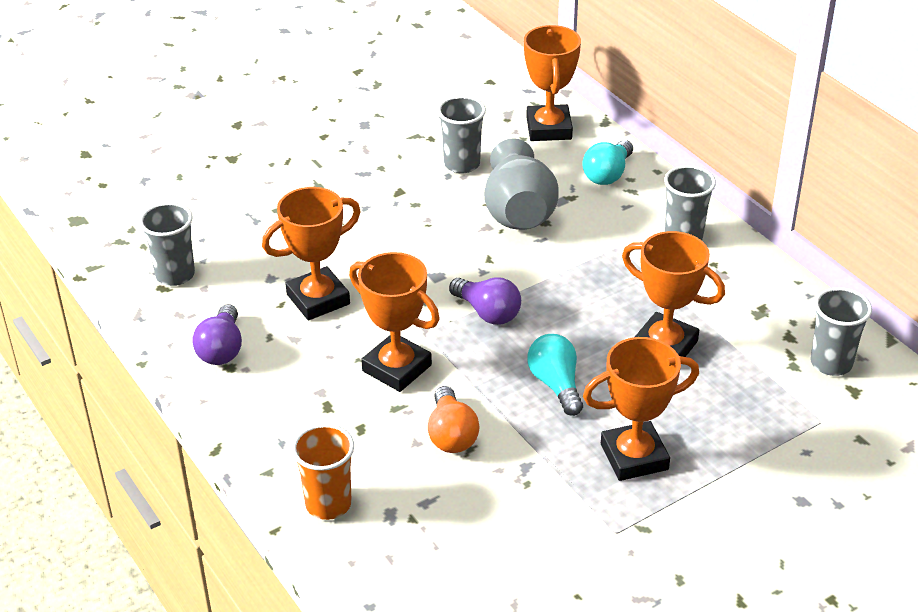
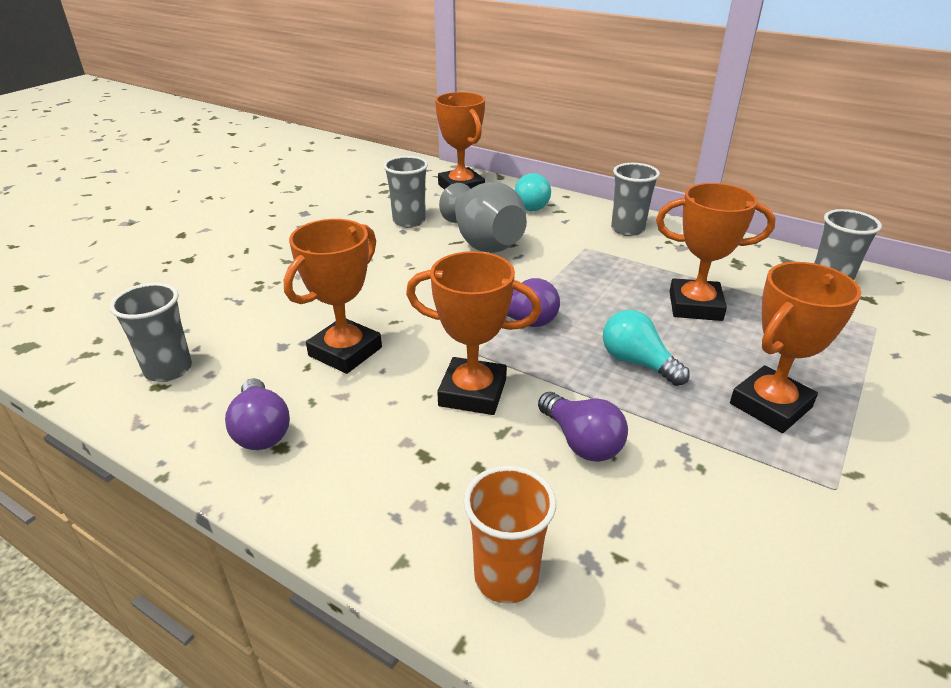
camera: 25 degrees left, 5 degrees down
orange light bulb [428,386,480,453] -> purple light bulb [538,392,628,462]

